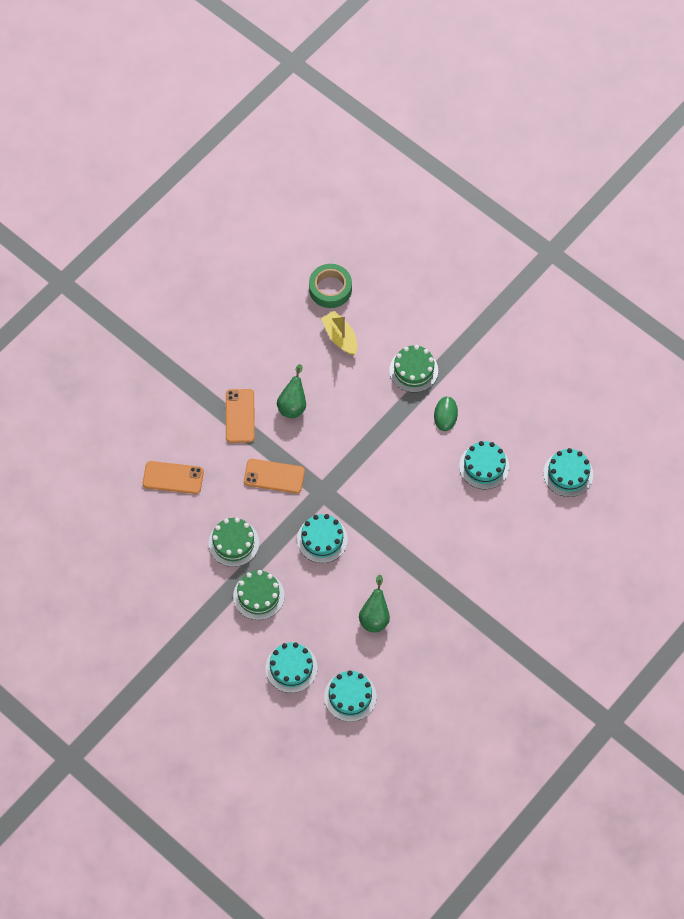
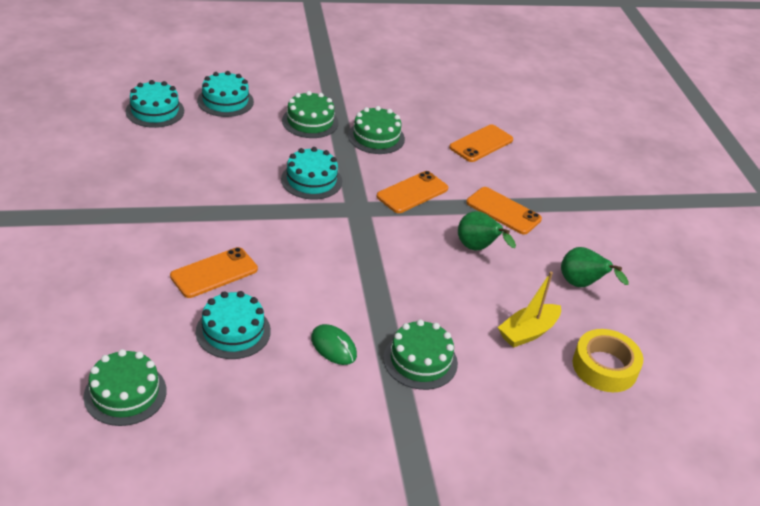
camera: 125 degrees right, 25 degrees down
green tape [309,264,352,308] -> yellow tape [573,329,643,392]
yellow boat [321,311,357,355] -> yellow boat turned 135 degrees clockwise [498,271,561,348]
green pear [359,575,390,633] -> green pear moved to [561,247,629,287]
turquoise cake [543,448,593,497] -> green cake [83,349,167,426]
none -> orange phone [170,247,258,298]

